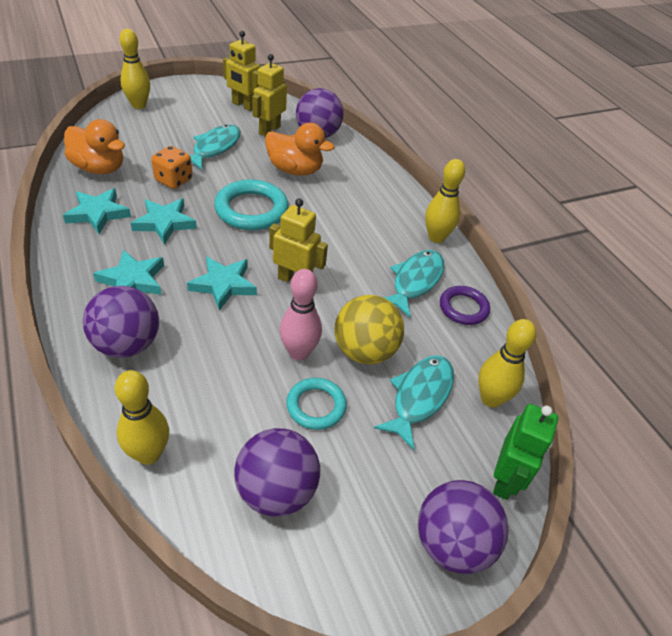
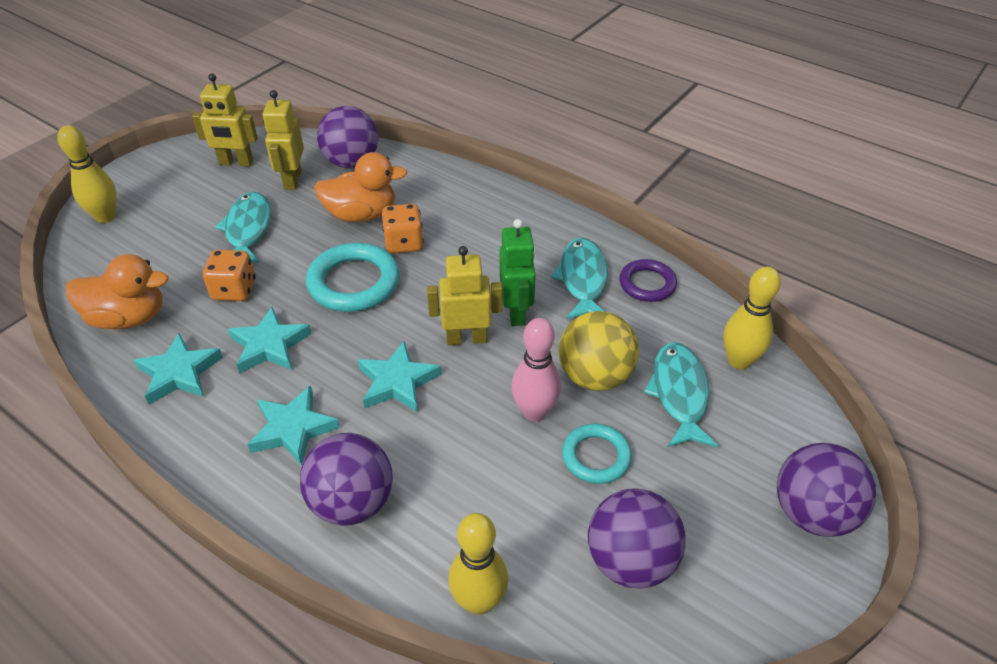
camera: 25 degrees left, 0 degrees up
yellow bowling pin [425,159,465,243] -> none
green robot [493,404,558,500] -> green robot moved to [500,219,536,326]
none -> orange dice [382,204,424,253]

